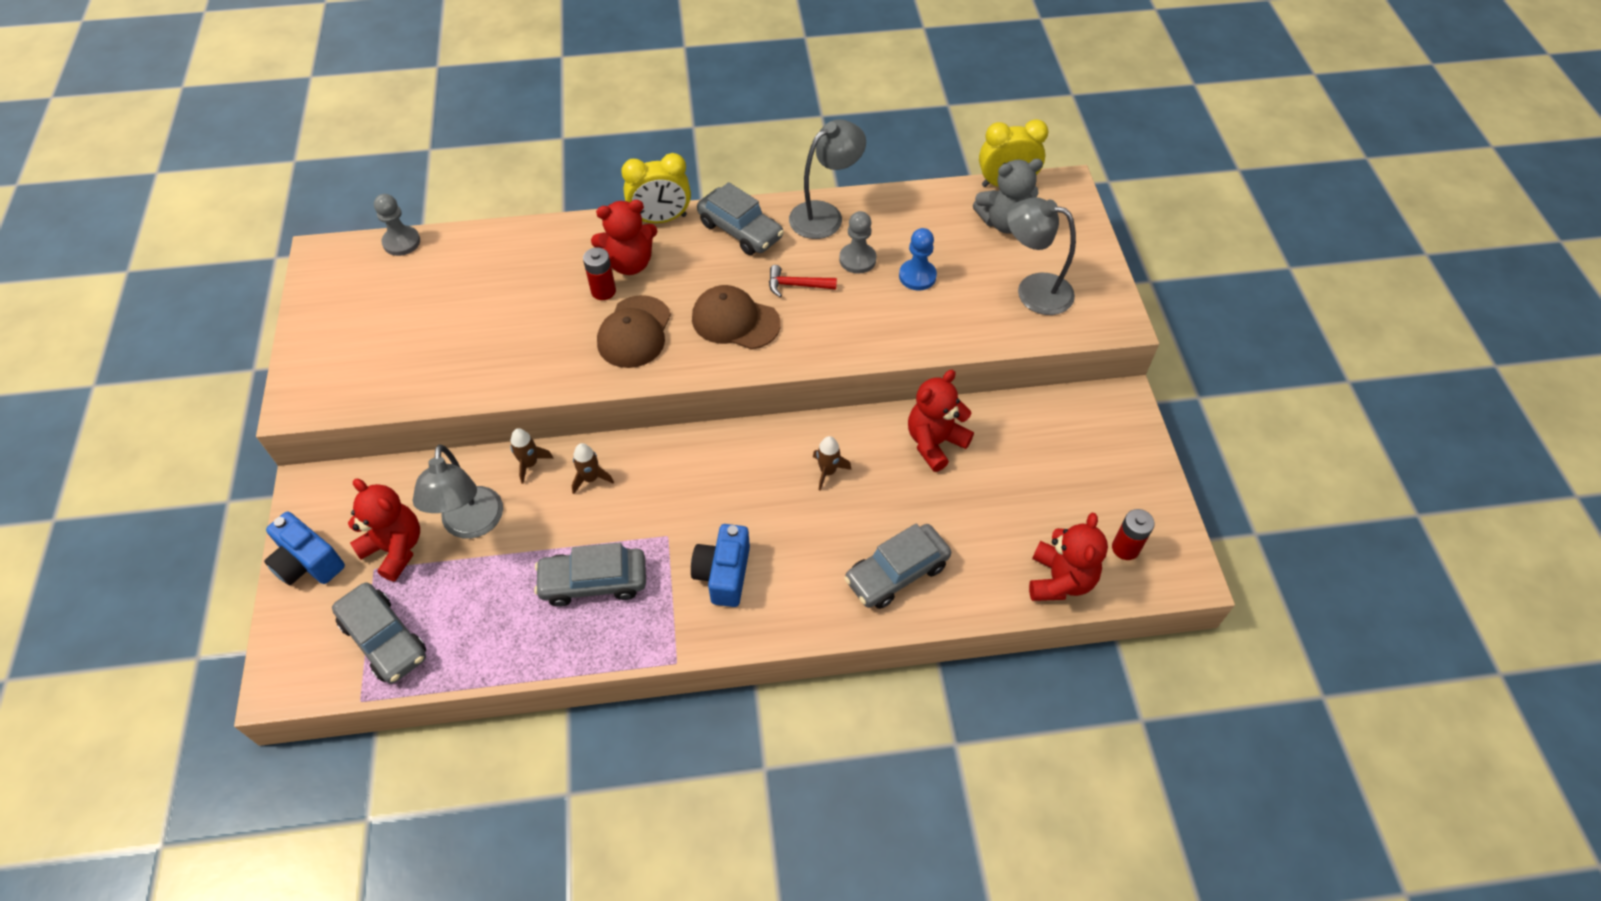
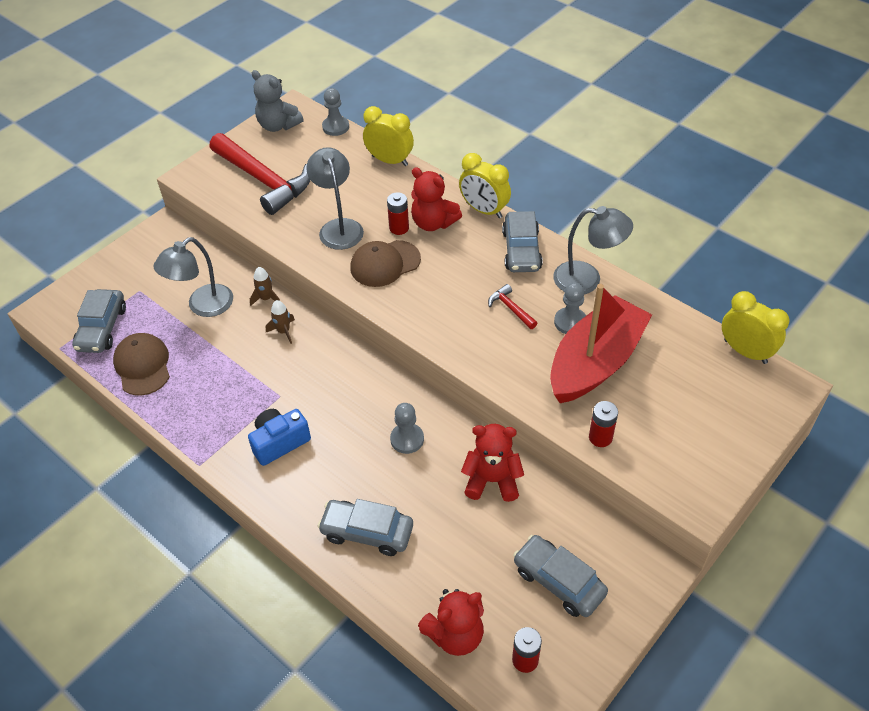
camera: 50 degrees right, 5 degrees down
blue camera [264,512,345,586] -> none
red teddy bear [348,479,420,581] -> none
grey car [534,542,646,607] -> grey car moved to [513,535,608,617]
brown cap [692,285,781,349] -> brown cap moved to [113,333,170,396]
brown rocket [813,436,852,491] -> grey pawn [390,403,424,454]
blue pawn [899,228,937,291] -> red boat [550,284,652,403]
grey teddy bear [973,159,1043,234] -> grey teddy bear moved to [252,70,304,132]
grey lamp [1007,197,1076,315] -> grey lamp moved to [306,147,364,250]
none -> red hammer [210,133,311,215]
none -> yellow clock [363,106,414,166]
none -> red battery [589,401,618,447]

